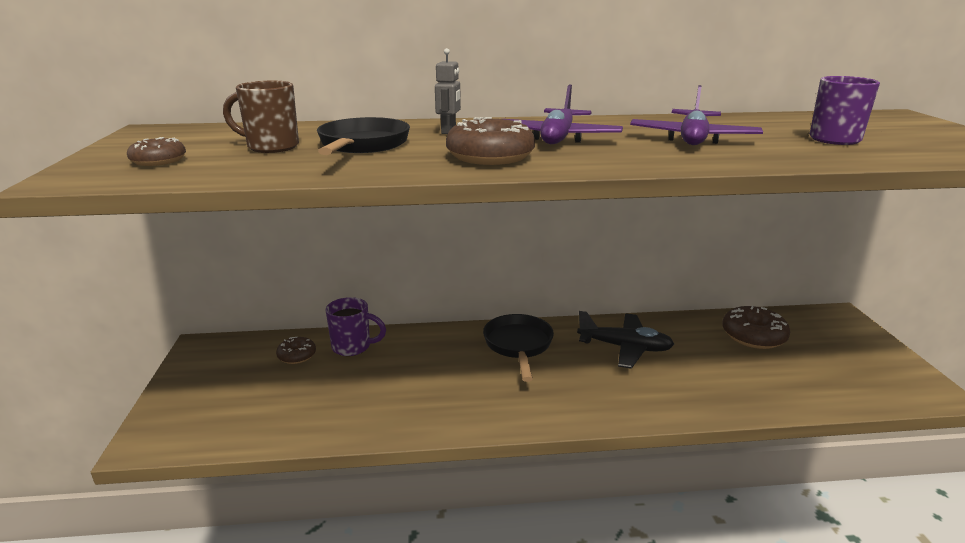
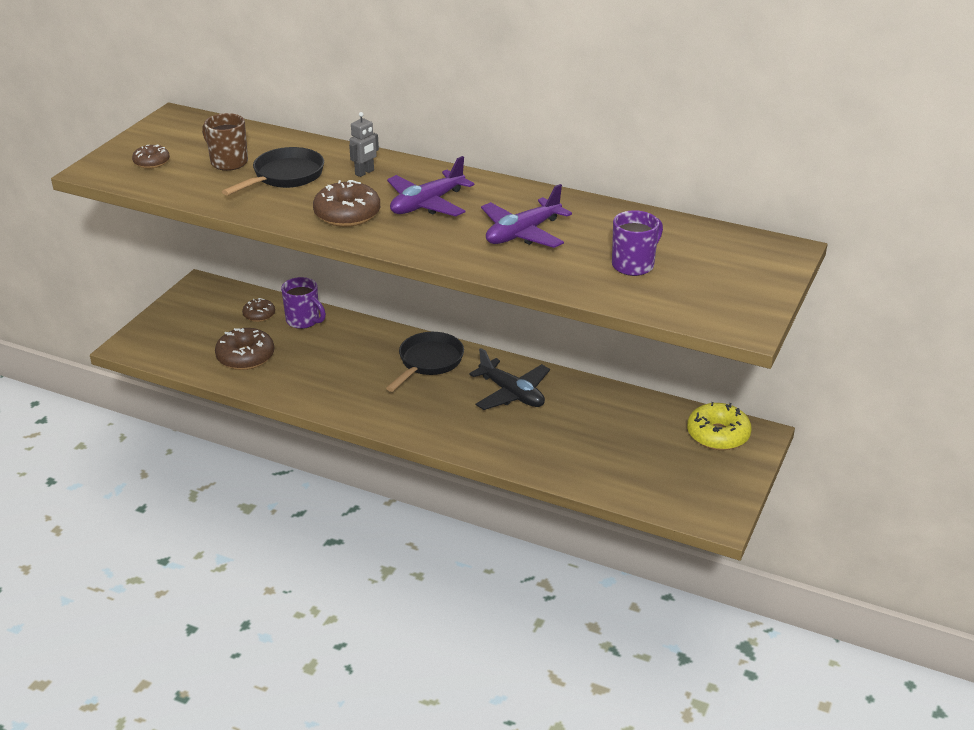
camera: 30 degrees right, 10 degrees up
brown donut [722,306,790,349] -> brown donut moved to [215,328,274,370]
none -> yellow donut [687,402,752,450]

